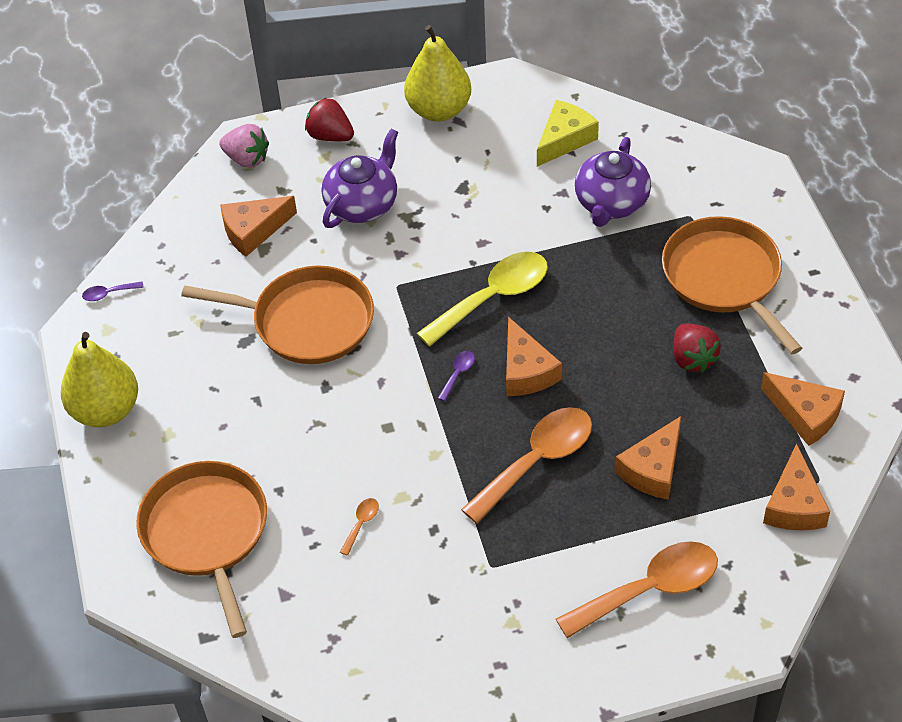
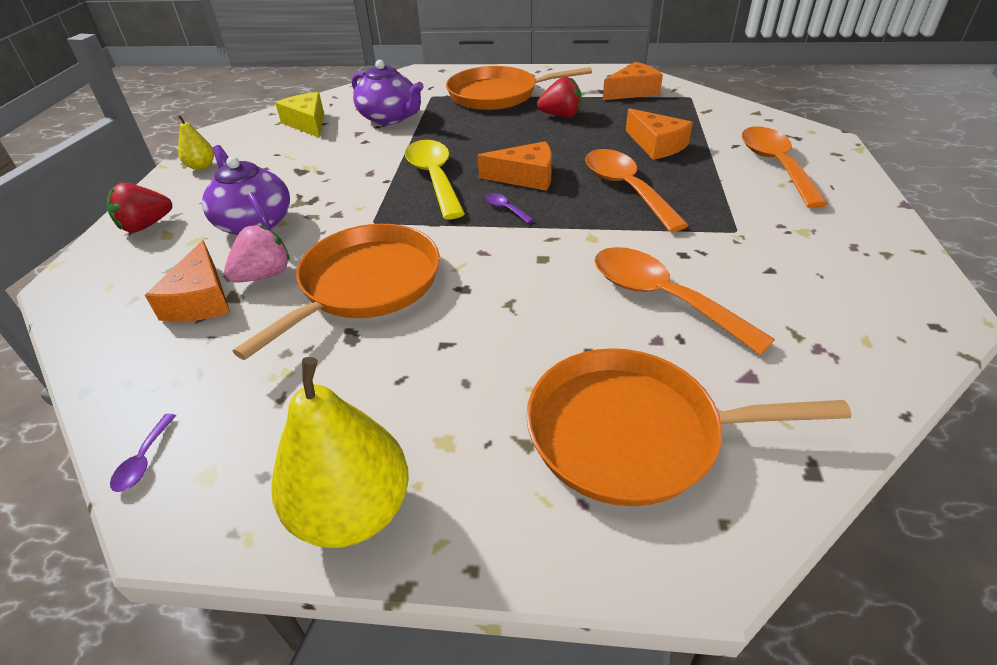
camera: 70 degrees left, 10 degrees down
pink strawberry [219,124,269,168] -> pink strawberry moved to [224,225,290,283]
orange spoon [340,498,379,556] -> orange spoon [595,247,775,355], size x2.49
yellow pear [404,25,471,122] -> yellow pear [177,115,214,170], size x0.50
orange cheese [763,443,830,530] -> none

